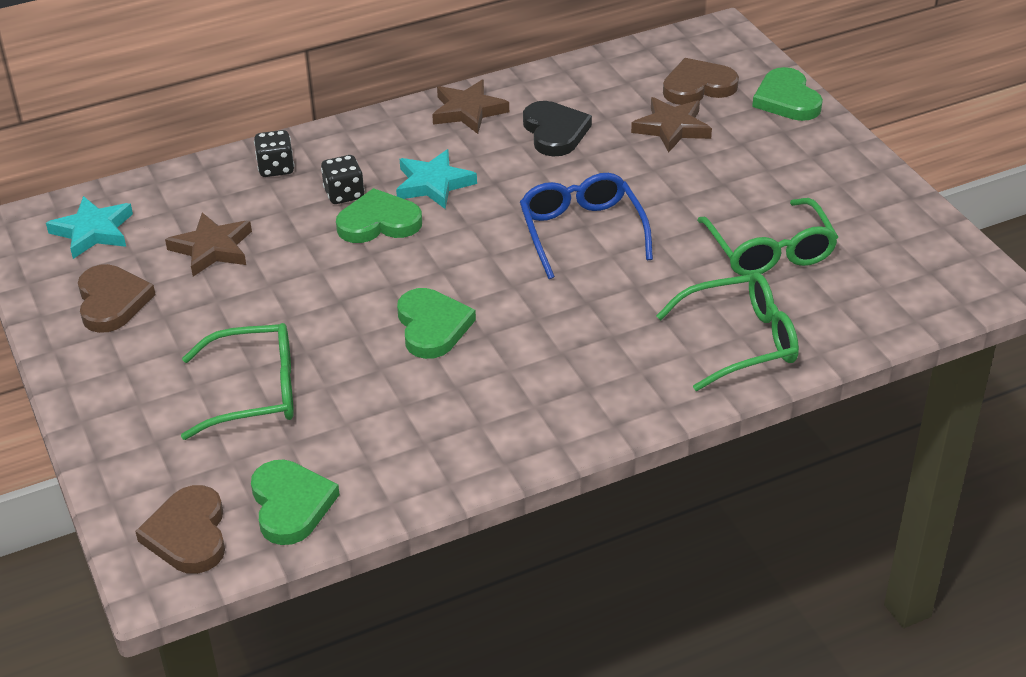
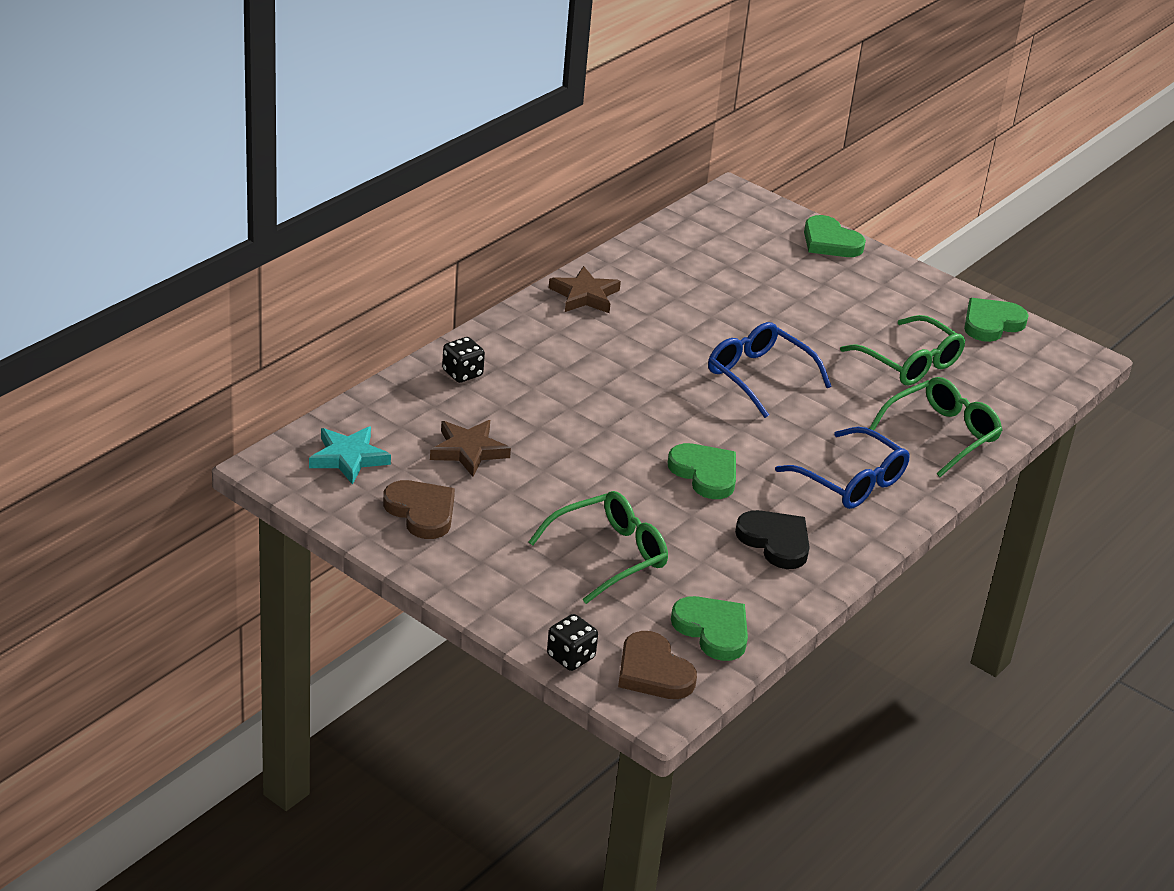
camera: 30 degrees left, 5 degrees down
black dice [321,155,365,204] -> black dice moved to [547,614,598,671]
green heart [336,188,422,243] -> green heart moved to [964,298,1029,342]
turquoise star [396,149,477,209] -> none
black heart [523,101,592,156] -> black heart moved to [735,510,810,569]
brown star [631,97,712,153] -> none
brown heart [663,58,739,105] -> none
none -> blue glasses [775,427,910,509]

